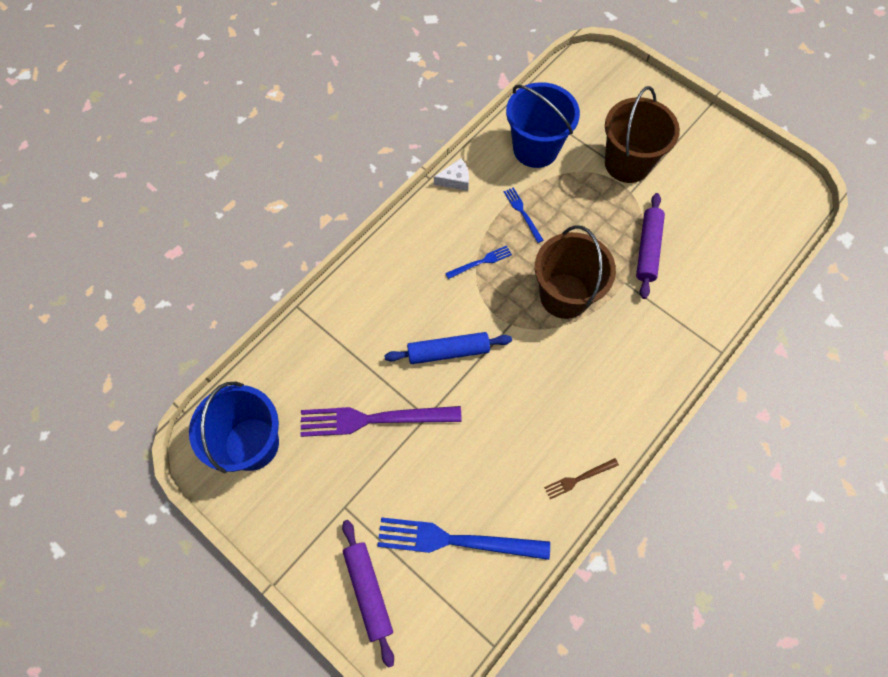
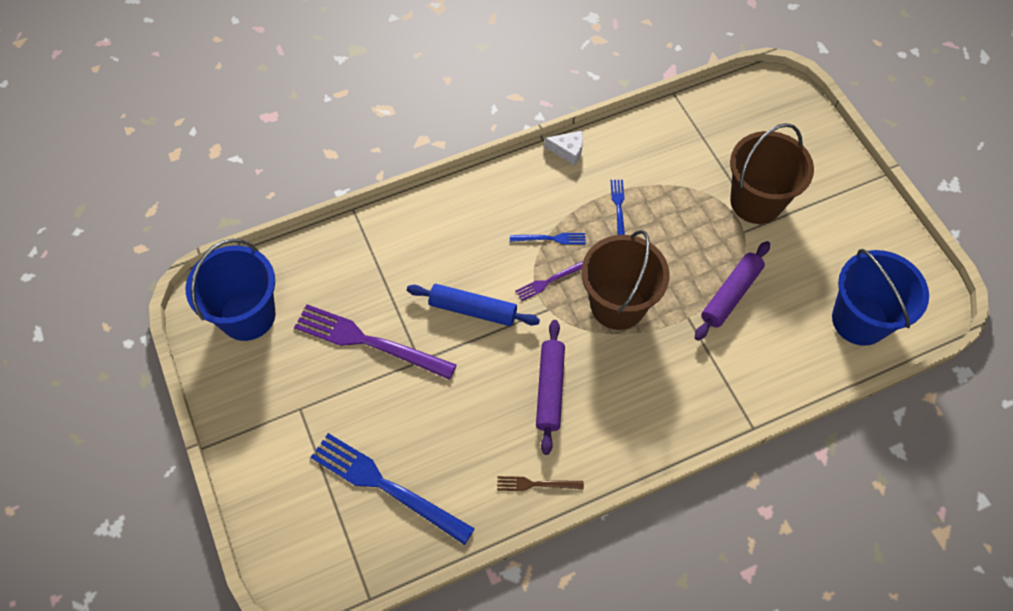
camera: 25 degrees right, 5 degrees down
purple rolling pin [342,520,394,668] -> purple rolling pin moved to [536,320,565,455]
blue bucket [506,82,580,168] -> blue bucket moved to [832,249,929,346]
none -> purple fork [516,261,583,301]

